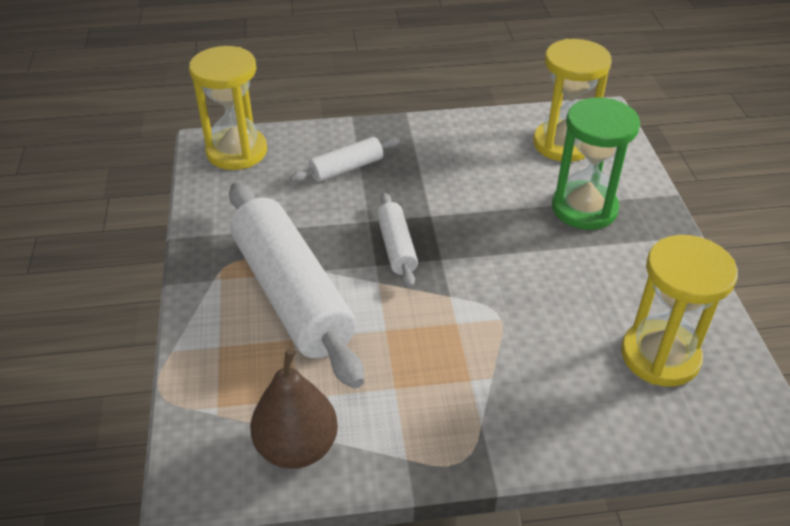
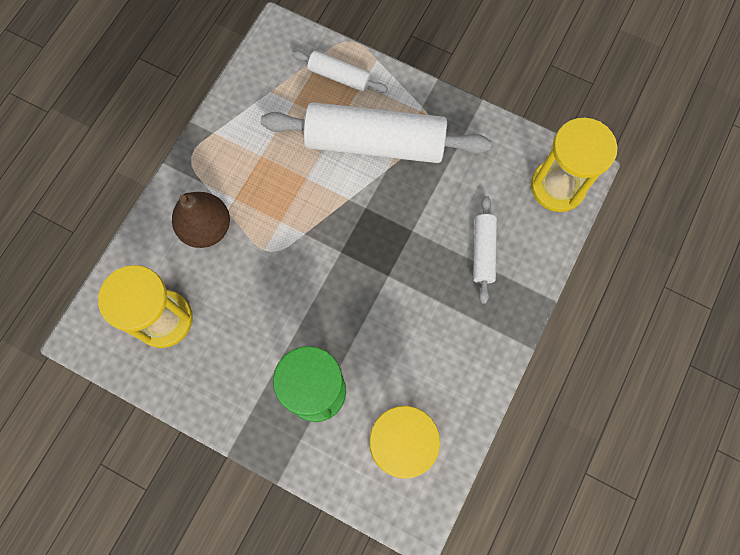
camera: 125 degrees right, 30 degrees up
brown pear [250,349,338,469] -> brown pear moved to [172,192,230,248]
white rolling pin [377,193,418,288] -> white rolling pin moved to [292,50,388,93]

